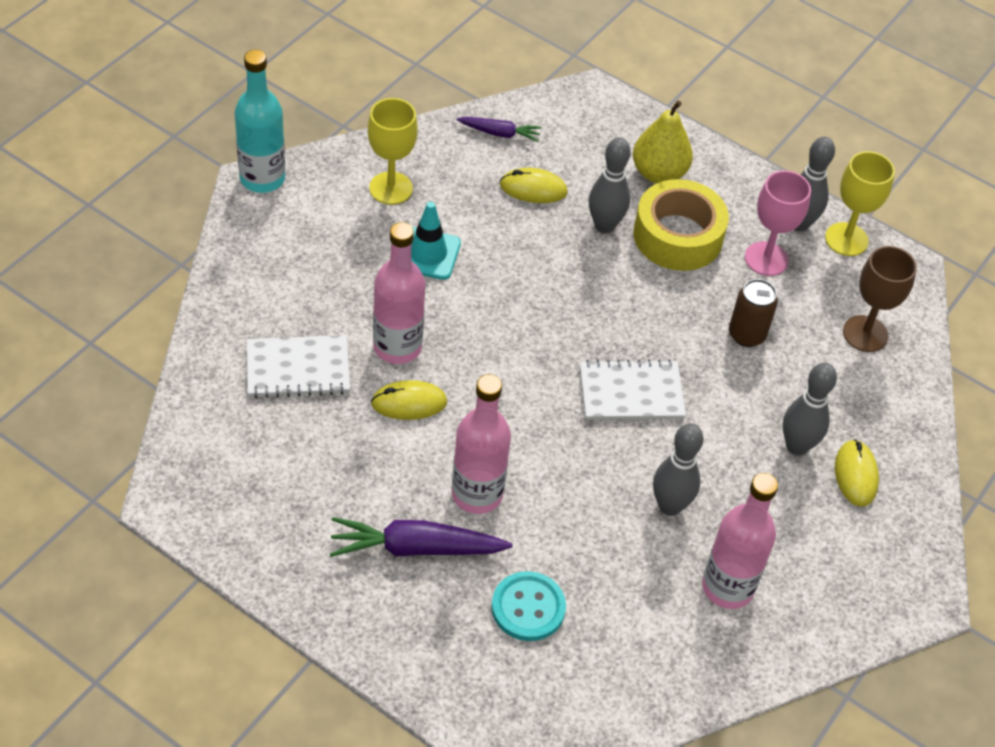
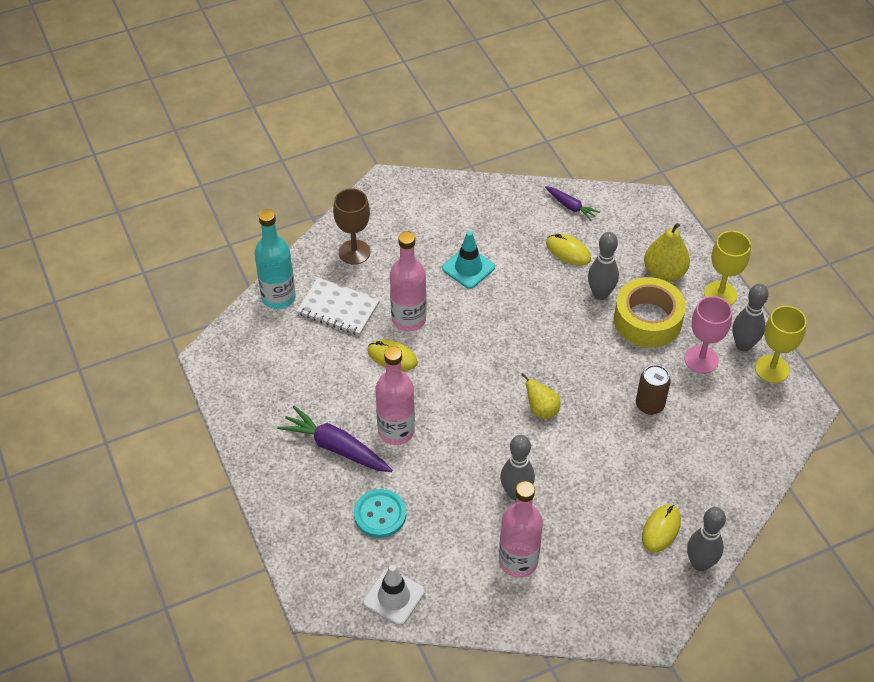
camera: 35 degrees right, 0 degrees up
turquoise bottle [235,50,285,193] -> turquoise bottle moved to [254,209,296,309]
yellow goblet [368,98,418,205] -> yellow goblet moved to [704,231,751,306]
white notebook [580,359,686,420] -> yellow pear [521,373,560,419]
grey bowling pin [783,362,837,456] -> grey bowling pin moved to [687,507,726,571]
brown goblet [843,246,917,352] -> brown goblet moved to [333,188,370,265]
none -> white traffic cone [363,565,425,626]

